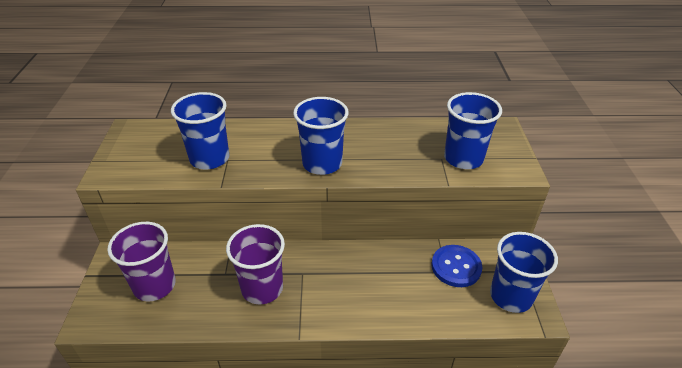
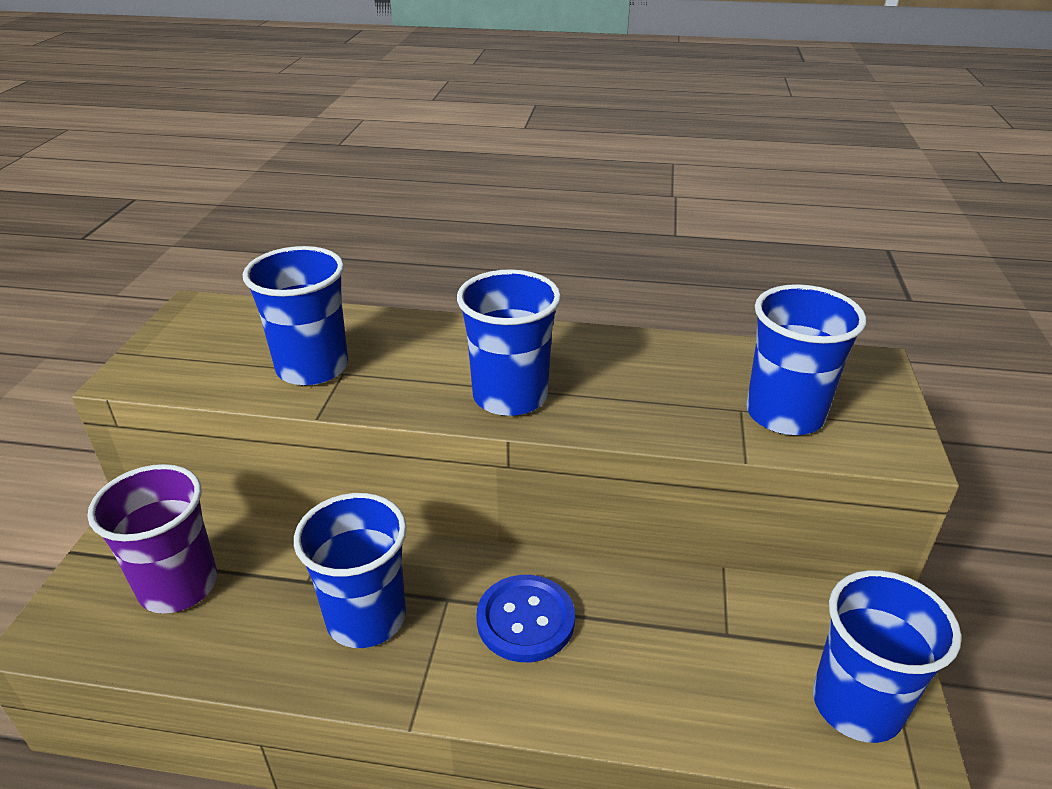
camera: 10 degrees right, 5 degrees down
purple cup [226,224,285,304] -> blue cup [294,493,407,648]
blue button [431,245,482,287] -> blue button moved to [476,575,575,662]

